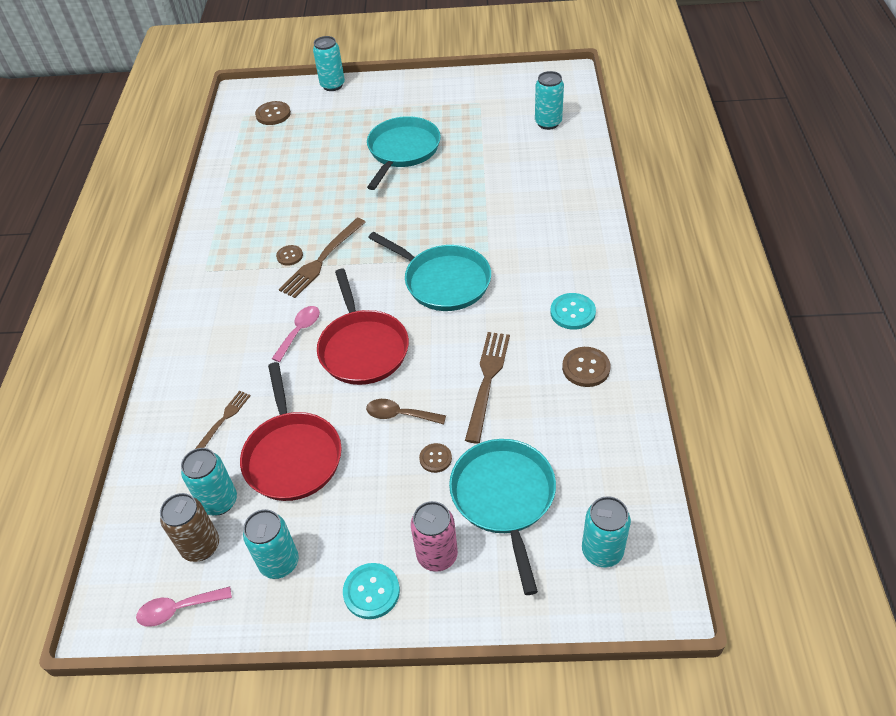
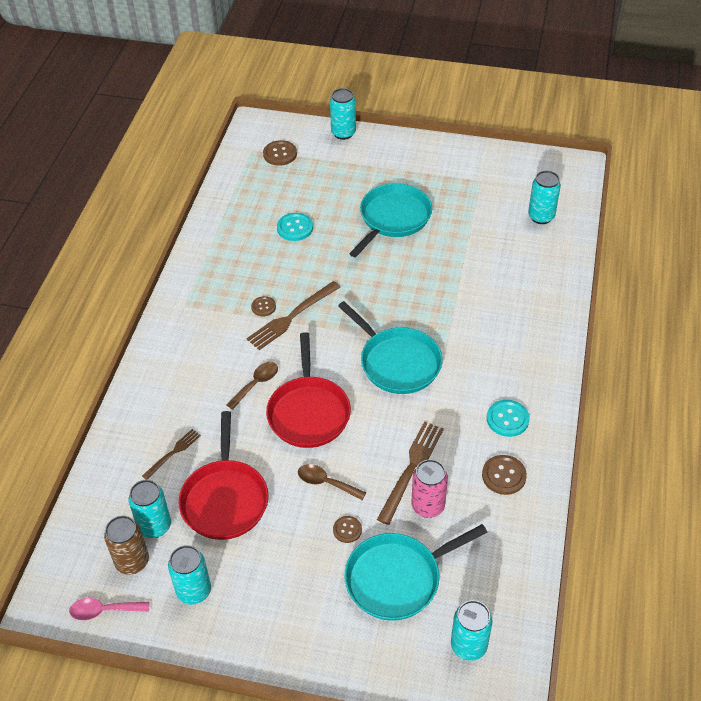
camera: 10 degrees right, 0 degrees up
pink spoon [272,306,320,362] -> brown spoon [226,362,278,410]
turquoise button [343,563,400,619] -> turquoise button moved to [277,213,313,241]
pink can [411,501,458,572] -> pink can moved to [411,459,448,518]
turquoise pan [449,439,556,595] -> turquoise pan turned 120 degrees counterclockwise [344,524,488,621]

